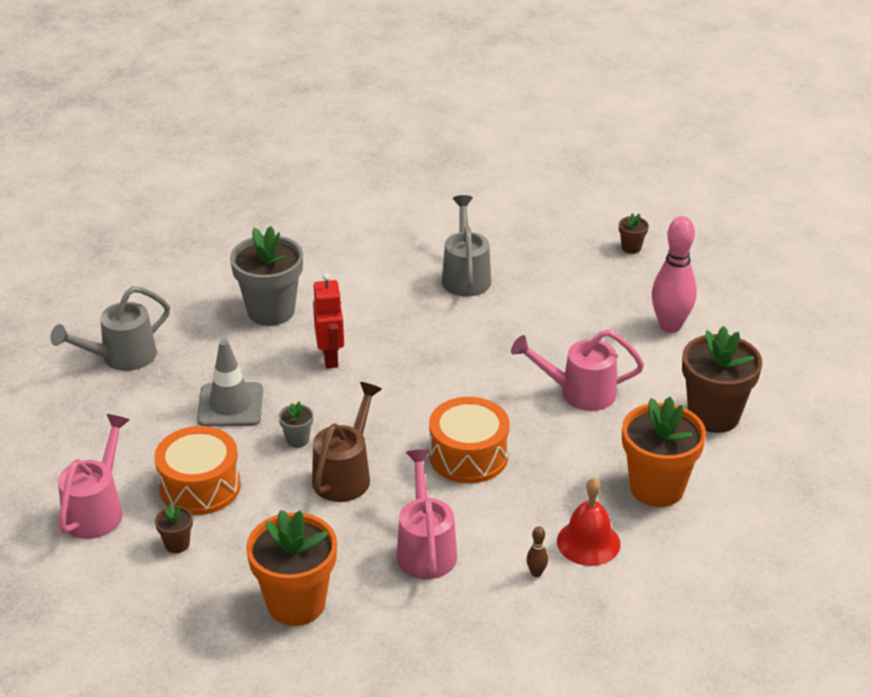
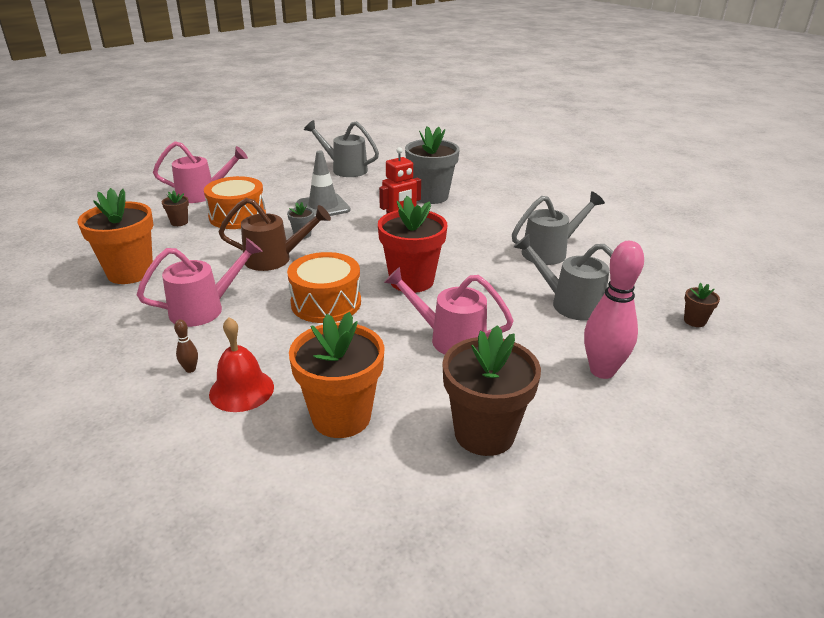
camera: 65 degrees right, 5 degrees down
pink watering can [511,330,644,411] -> pink watering can turned 45 degrees counterclockwise [384,267,514,355]
none -> red flower pot [378,196,447,293]
none -> grey watering can [514,234,613,321]

